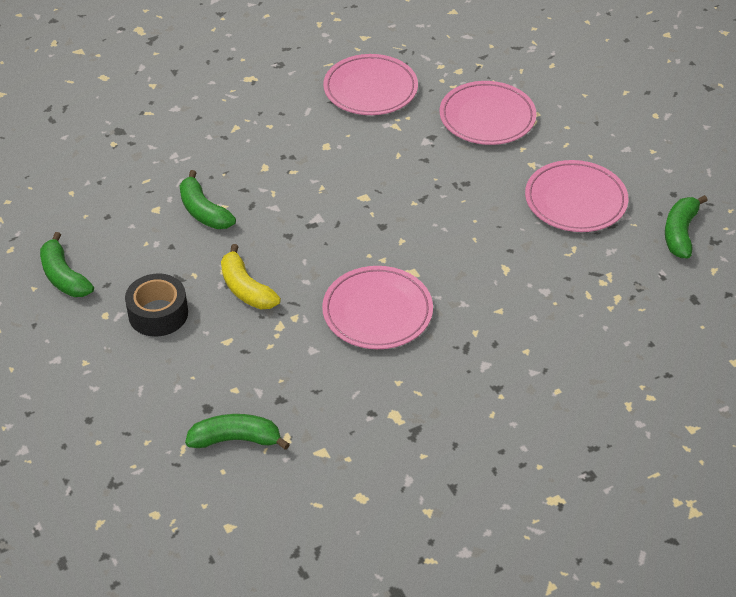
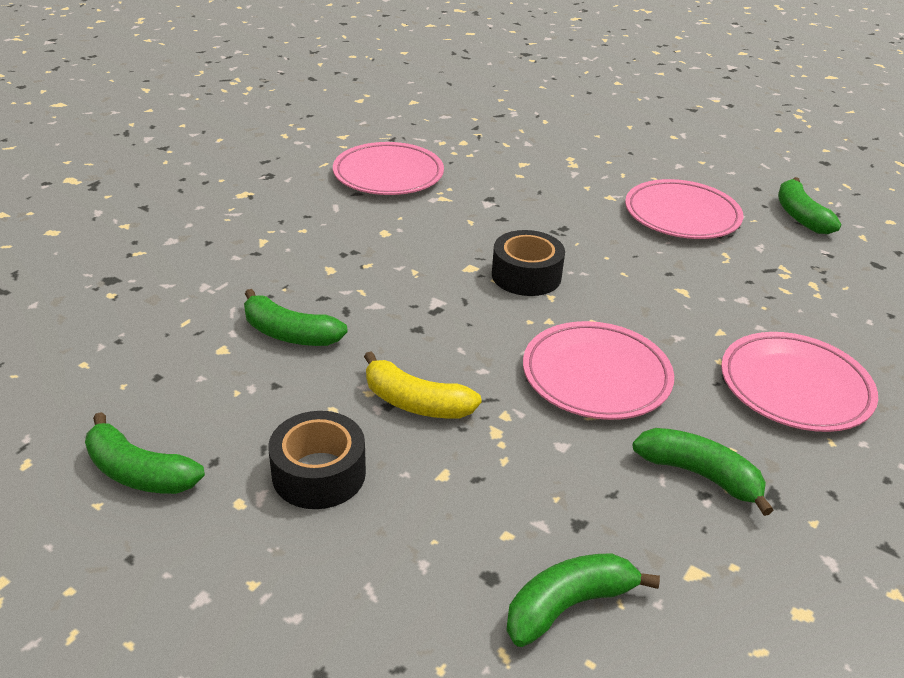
camera: 30 degrees left, 10 degrees down
pink plate [440,81,536,145] -> pink plate moved to [721,332,878,432]
none -> black tape [492,230,565,296]
none -> green banana [632,428,774,516]

